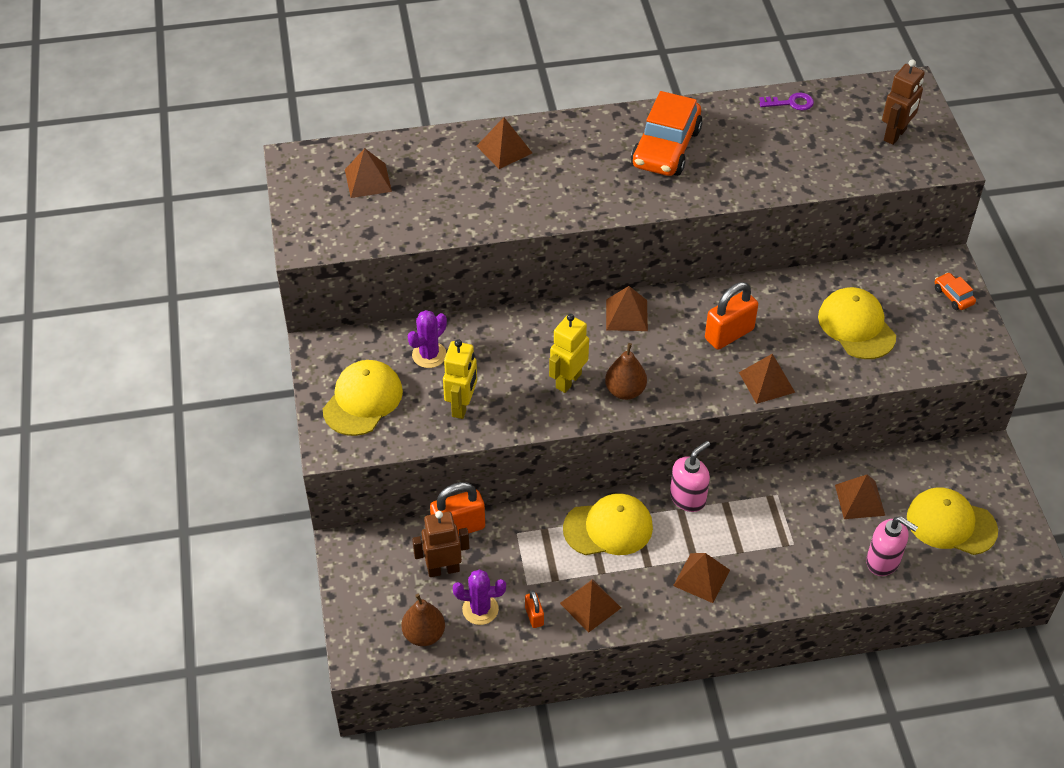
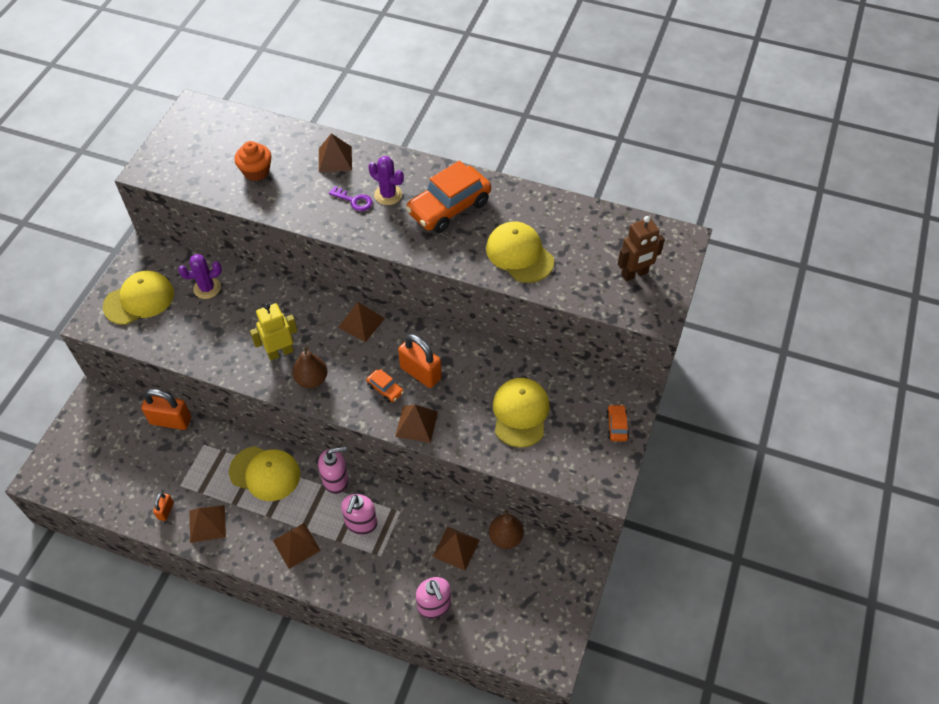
camera: 30 degrees right, 5 degrees up
brown pyramid [345,148,392,198] -> none
brown pear [401,594,445,646] -> brown pear moved to [489,510,524,549]
brown robot [412,511,470,577] -> none
yellow robot [443,339,477,419] -> none
purple cactus [453,569,506,625] -> purple cactus moved to [368,156,404,205]
orange padlock [705,282,758,350] -> orange padlock turned 45 degrees clockwise [398,334,442,388]
purple key [759,92,814,110] -> purple key moved to [329,186,373,211]
yellow cap [907,488,998,555] -> yellow cap moved to [486,222,554,283]
none -> orange cupcake [235,141,272,181]
none -> pink soap dispenser [341,494,377,535]
none -> orange car [366,369,404,403]

